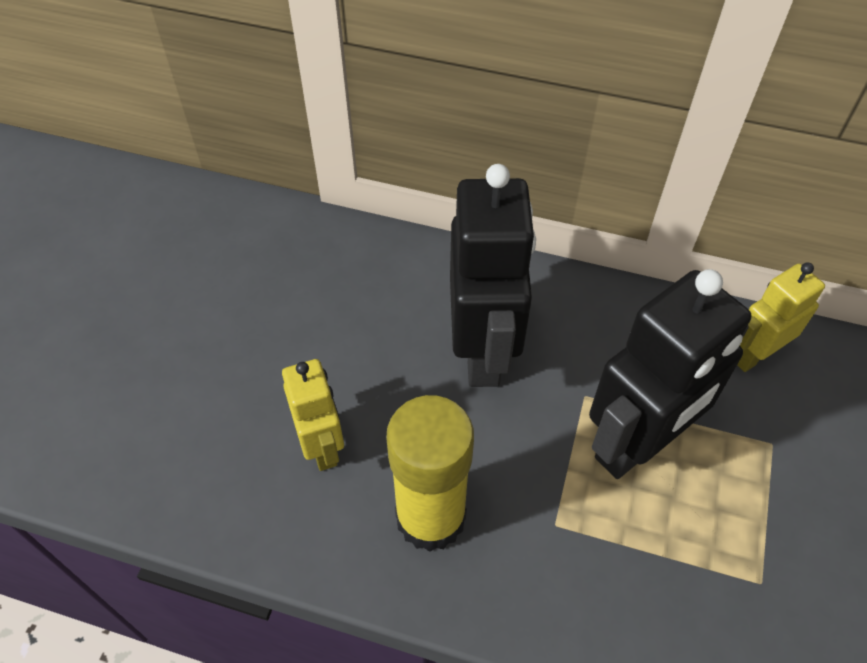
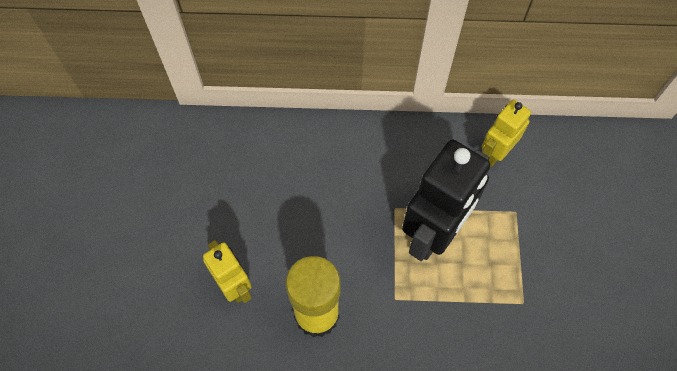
camera: 15 degrees left, 10 degrees up
black robot [450,164,536,387] -> none

